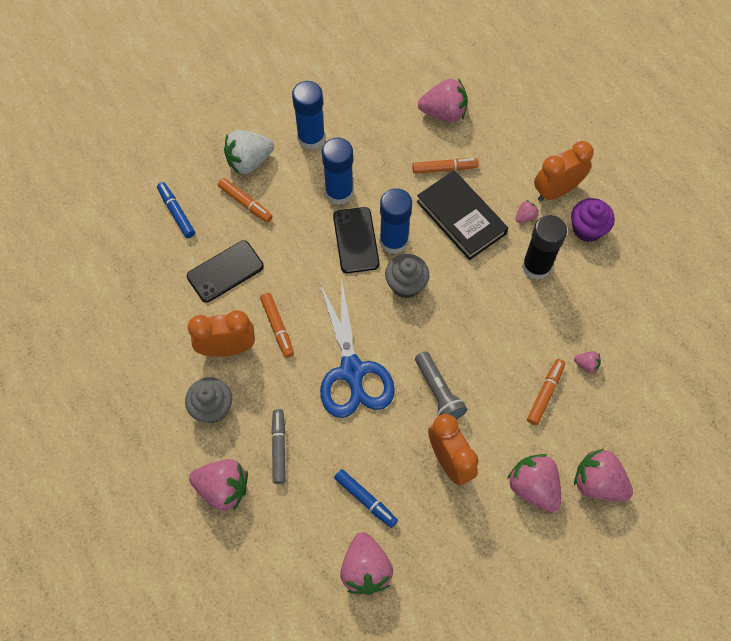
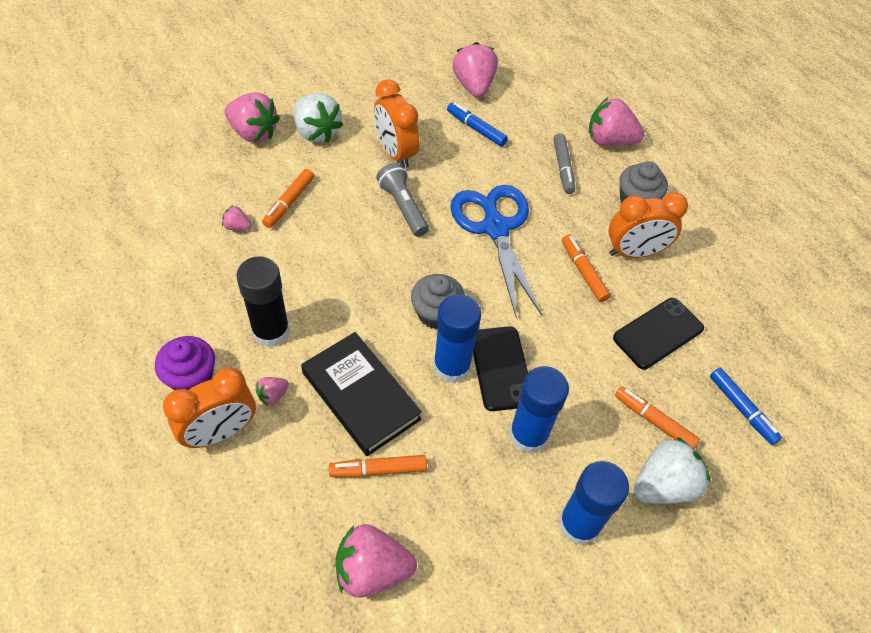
camera: 175 degrees right, 10 degrees down
pink strawberry [507,454,561,512] -> white strawberry [294,93,343,142]

